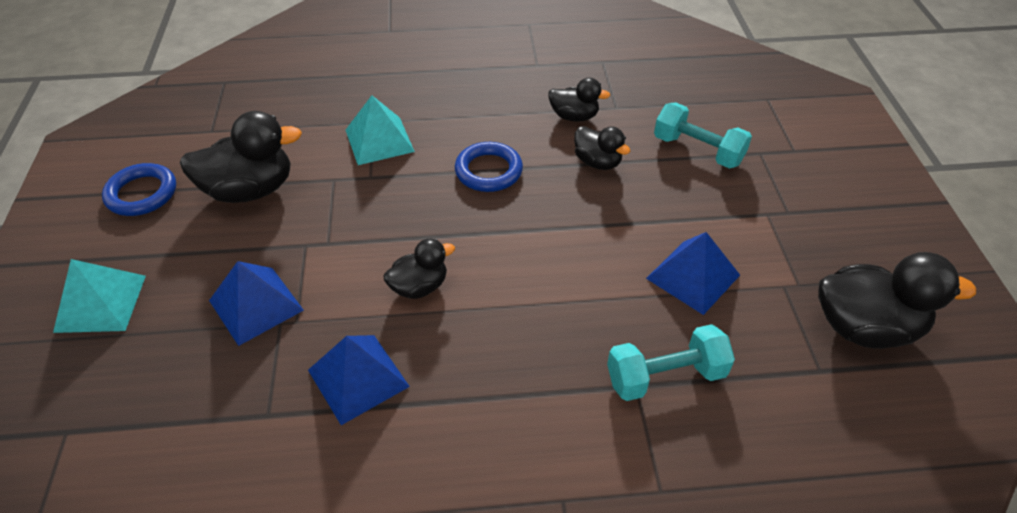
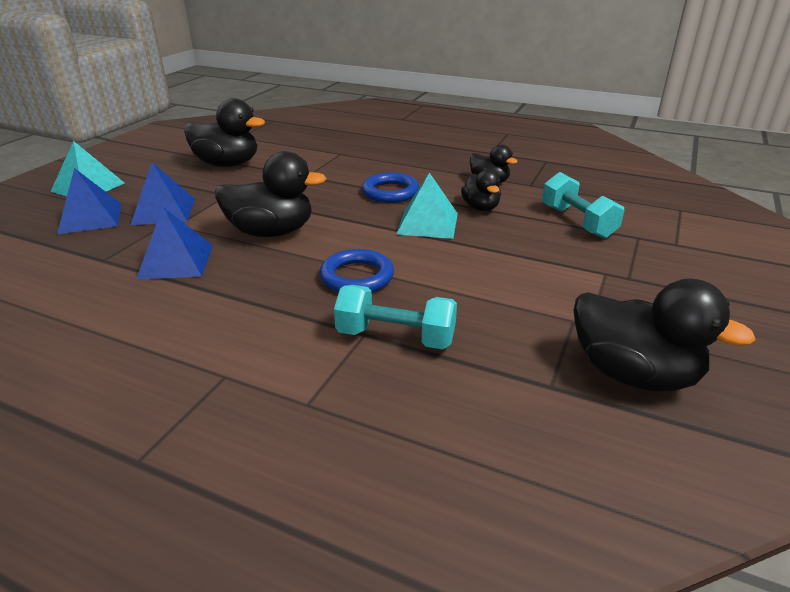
camera: 30 degrees right, 15 degrees down
blue ring [102,163,176,216] -> blue ring moved to [320,249,394,292]
turquoise pyramid [346,95,415,165] -> turquoise pyramid moved to [396,172,458,239]
black duck [383,239,455,299] -> black duck [215,151,327,237], size x1.74
blue pyramid [646,232,740,315] -> blue pyramid moved to [57,168,121,234]

